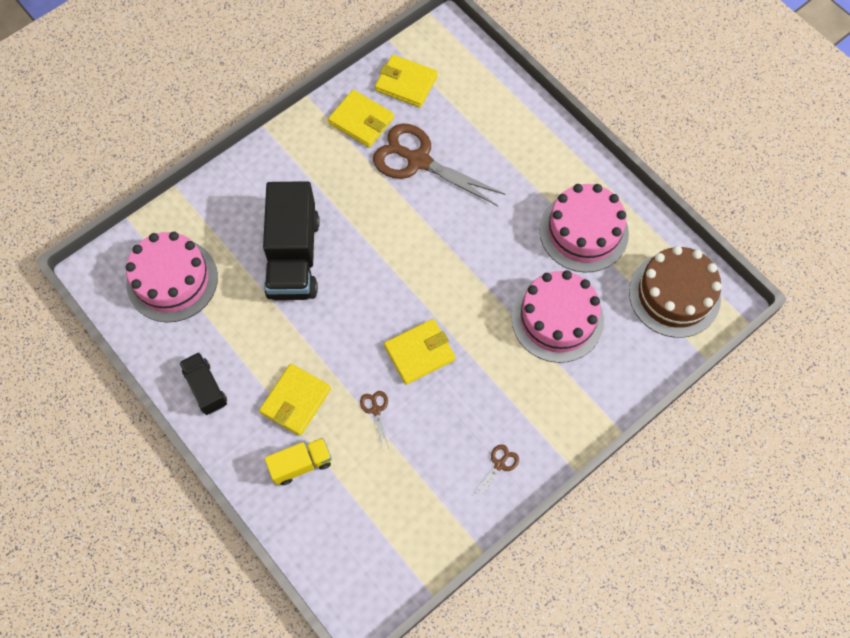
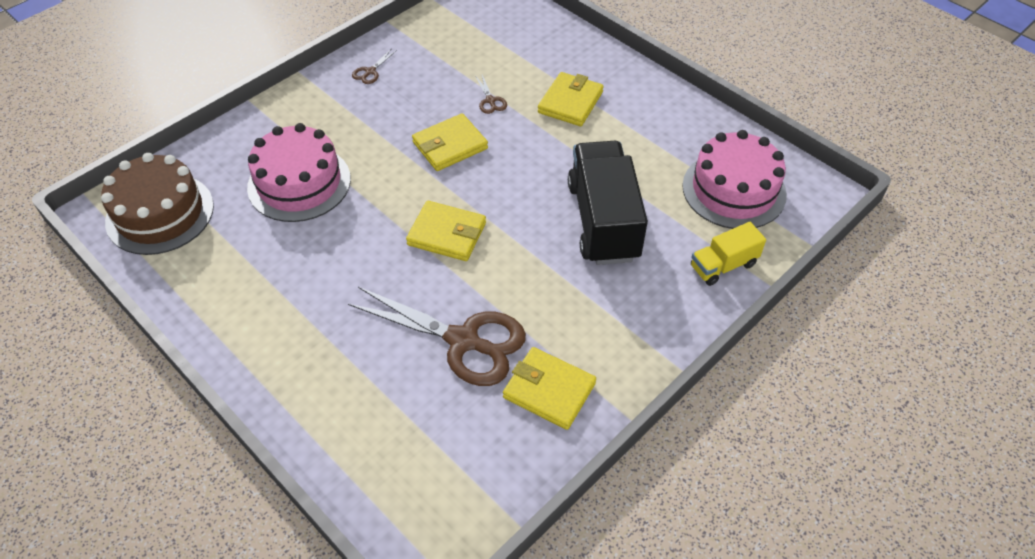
camera: 175 degrees right, 15 degrees down
black truck [179,352,227,415] -> none
yellow truck [265,438,332,485] -> yellow truck moved to [691,222,766,286]
yellow wallet [375,55,438,108] -> yellow wallet moved to [406,201,486,261]
pink cake [539,184,629,272] -> none

